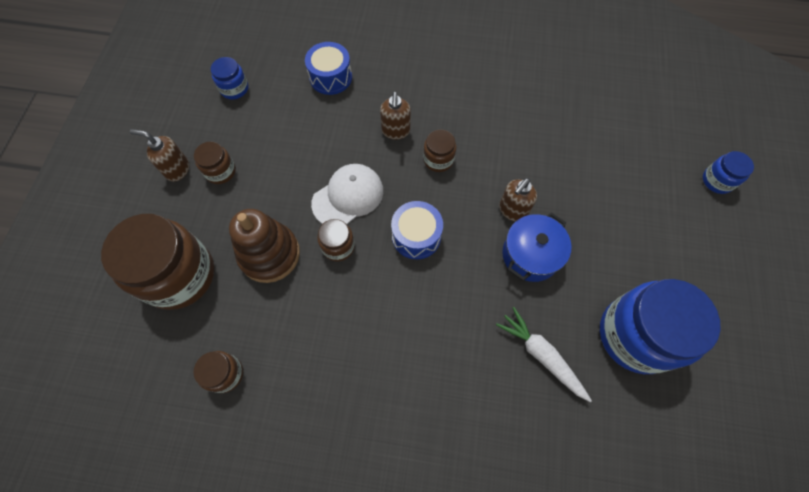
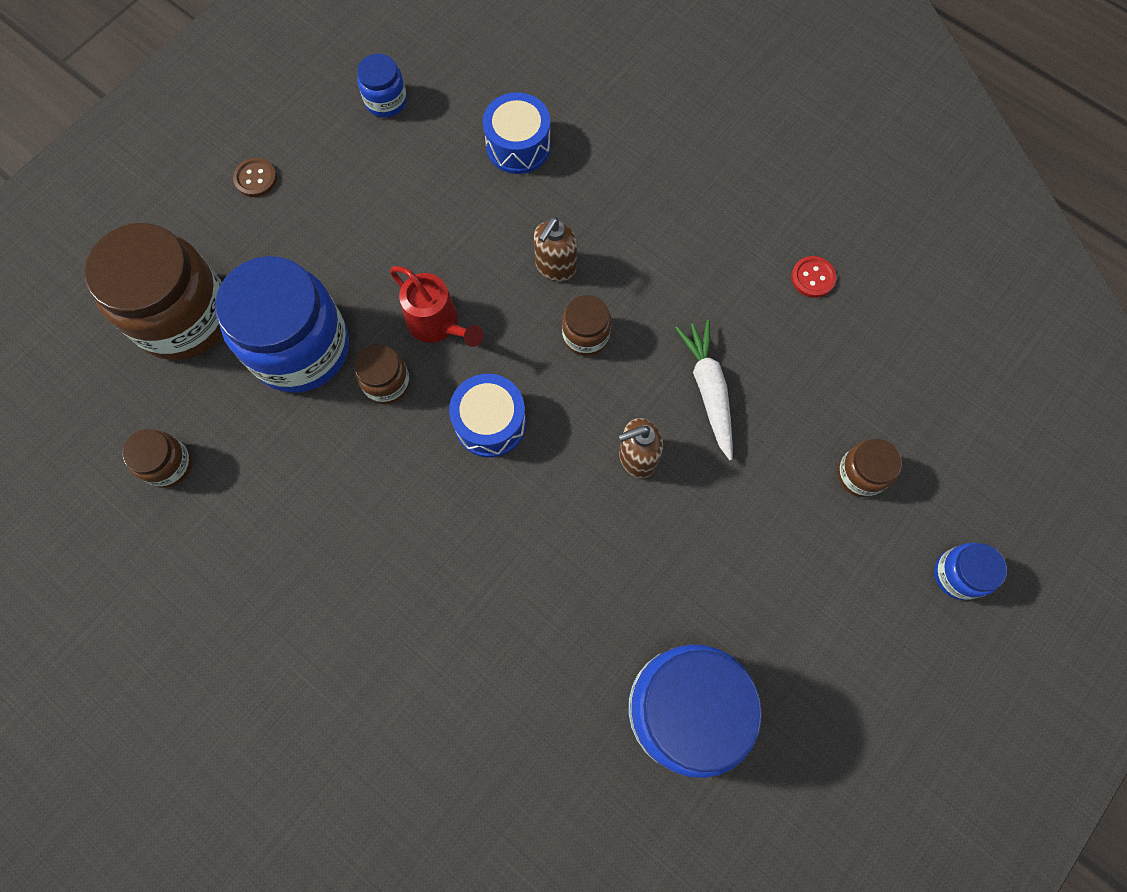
camera: 30 degrees right, 5 degrees up
brown soap dispenser [130,129,189,182] -> brown button [233,158,277,197]
brown jar [194,142,236,184] -> brown jar moved to [837,439,902,497]
brown stacking toy [229,209,300,283] -> blue jar [215,256,349,393]
white cap [311,164,383,224] -> red watering can [390,266,484,347]
white carrot [496,307,592,402] -> white carrot moved to [675,320,733,461]
blue pot [502,213,572,282] -> none
none -> red button [791,256,836,298]

